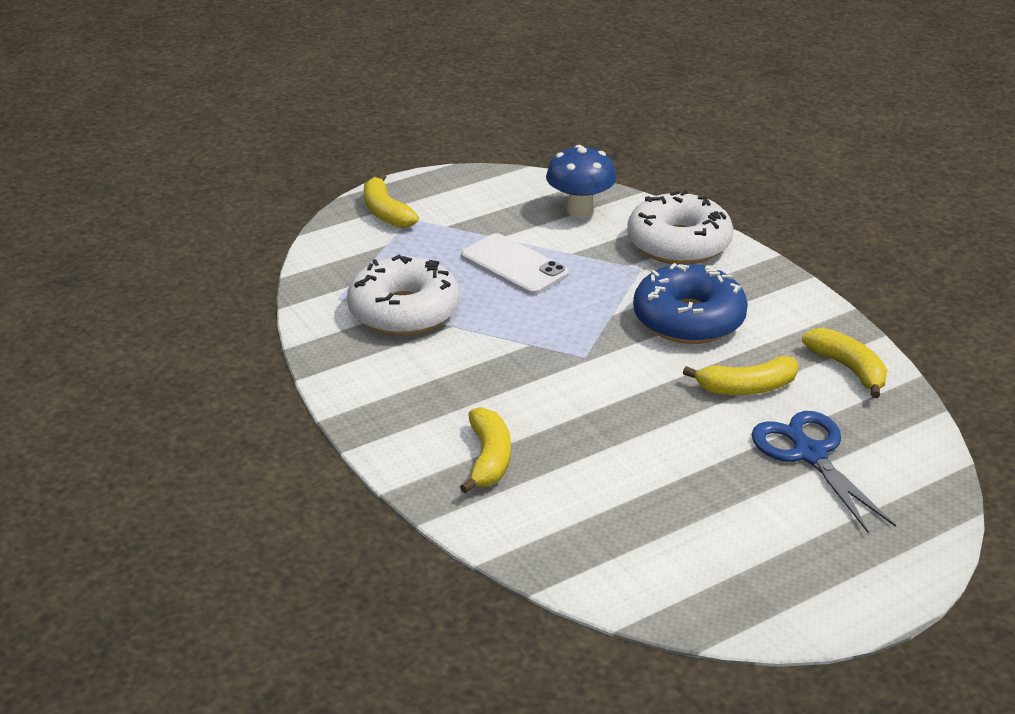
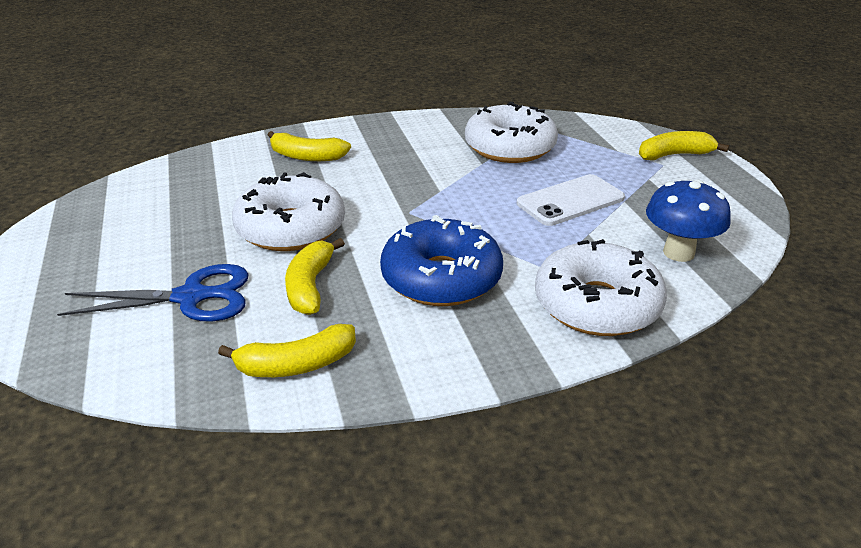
camera: 105 degrees right, 0 degrees up
none -> white donut [232,172,345,251]

